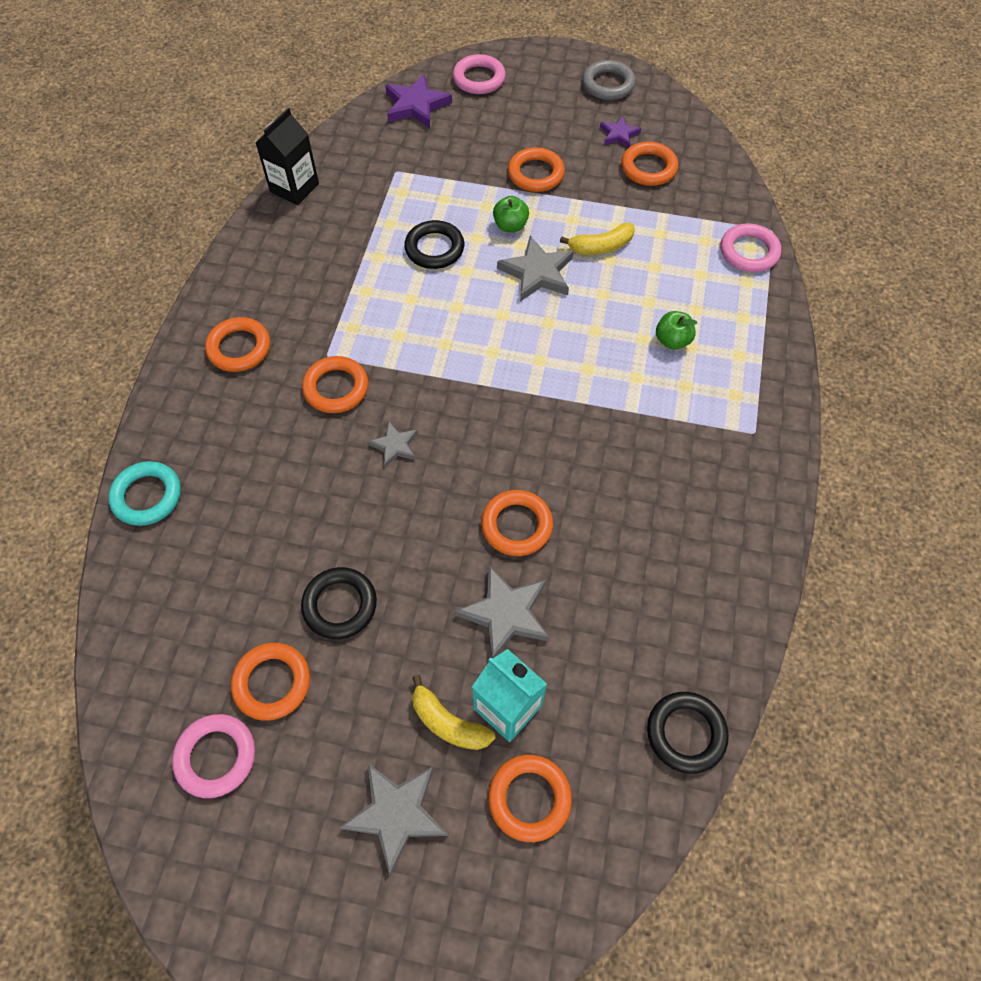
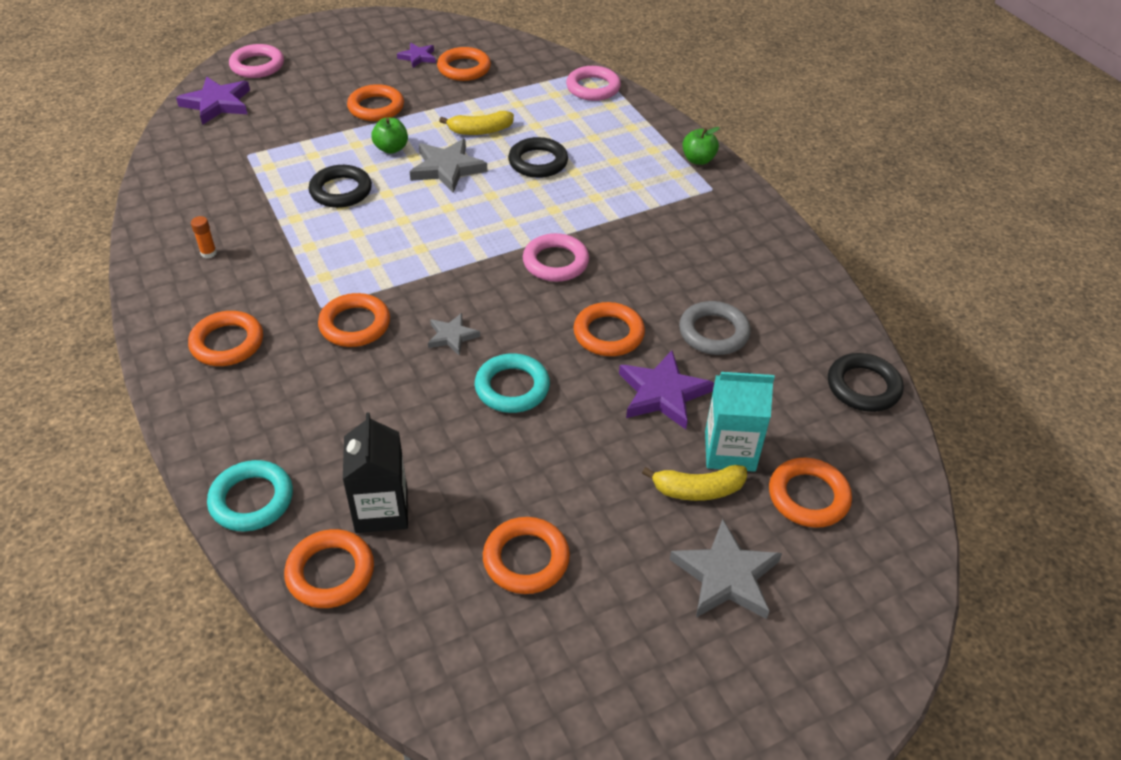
camera: 40 degrees left, 15 degrees down
pink ring [172,714,255,798] -> pink ring moved to [523,233,589,282]
black carton [255,108,319,205] -> black carton moved to [343,412,408,533]
black ring [301,567,377,639] -> black ring moved to [508,137,568,178]
grey star [455,566,549,659] -> purple star [619,350,714,429]
yellow banana [560,223,635,255] -> yellow banana turned 45 degrees clockwise [439,111,514,135]
grey ring [582,60,635,100] -> grey ring moved to [679,301,751,355]
green apple [656,311,697,350] -> green apple moved to [682,127,720,165]
none -> orange glue stick [191,216,217,258]
none -> orange ring [284,529,374,608]
none -> turquoise ring [475,353,550,413]

